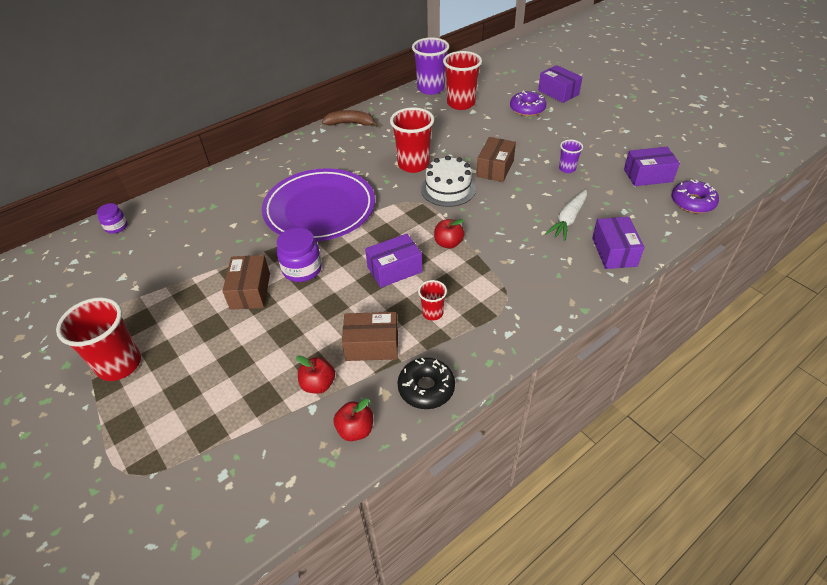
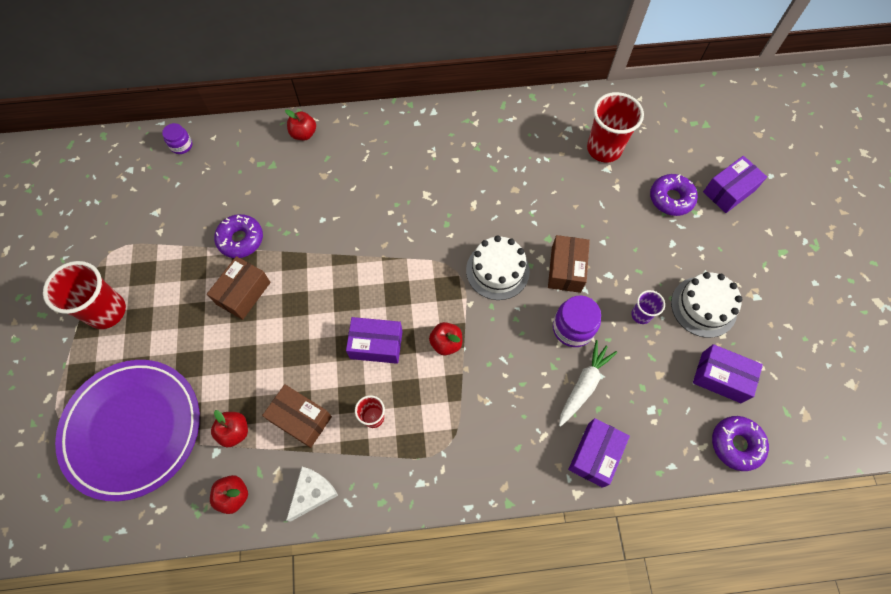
camera: 30 degrees right, 20 degrees up
purple plate [262,168,375,241] -> purple plate moved to [55,360,200,501]
purple jar [277,228,322,282] -> purple jar moved to [553,296,601,347]
brown banana [322,110,379,127] -> none
red cup [390,107,434,173] -> none
black donut [397,358,455,409] -> white cheese [286,467,338,522]
purple cup [412,37,449,95] -> none
brown box [476,137,516,182] -> brown box turned 45 degrees counterclockwise [548,235,590,293]
purple box [538,65,582,103] -> purple box turned 60 degrees clockwise [703,156,767,213]
white carrot [545,189,587,241] -> white carrot turned 150 degrees clockwise [559,340,617,427]
none -> purple donut [214,214,263,258]
none -> red apple [285,109,316,140]
none -> white cake [671,272,742,338]

